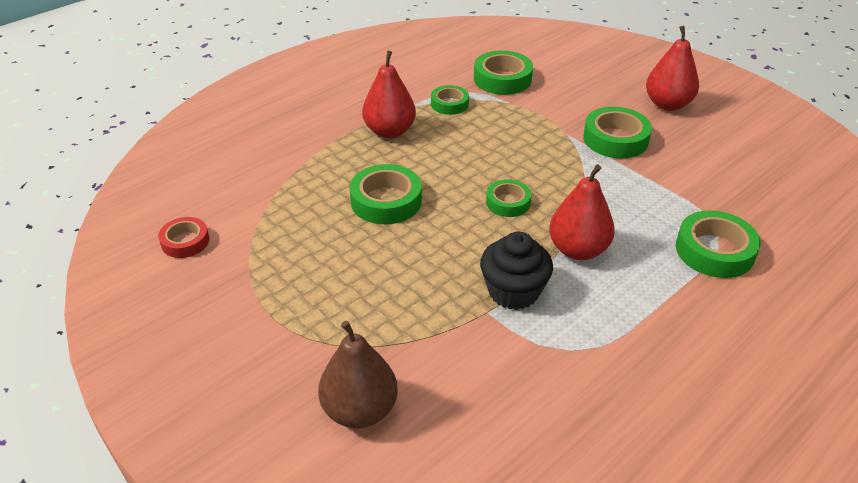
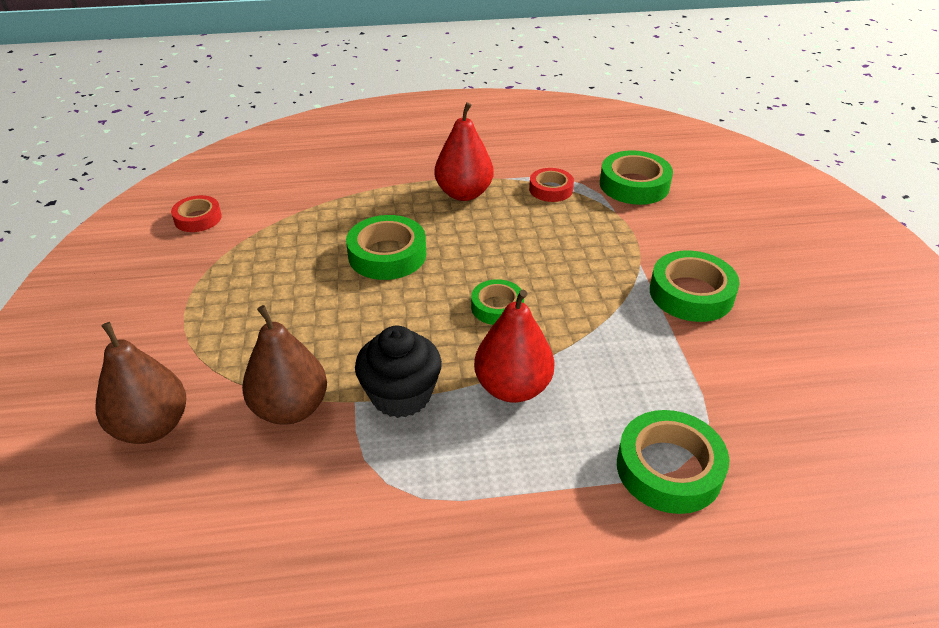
camera: 35 degrees right, 0 degrees up
green tape [431,85,469,115] -> red tape [529,168,574,202]
red pear [646,26,699,111] -> none
none -> brown pear [242,305,327,425]

